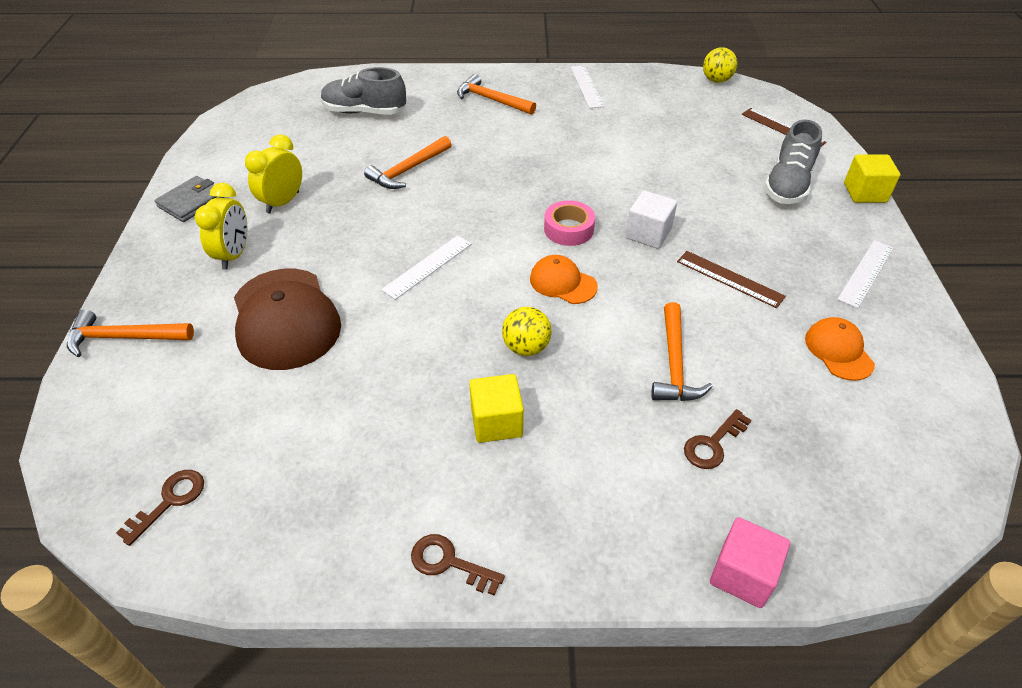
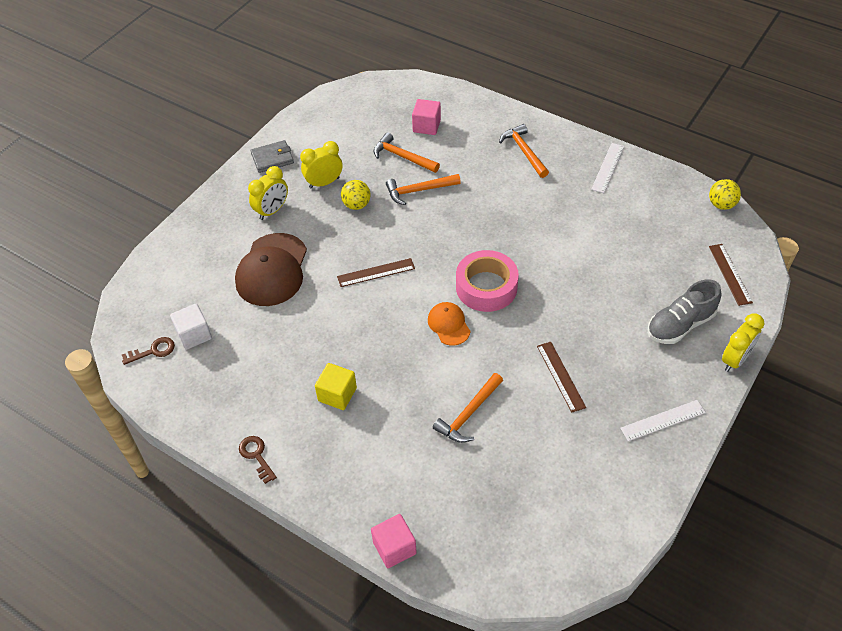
camera: 35 degrees right, 5 degrees up
orange hammer [67,310,194,357] -> orange hammer moved to [374,132,440,173]
grey shoe [321,67,406,115] -> pink cube [412,99,441,135]
white ruler [381,235,472,300] -> brown ruler [337,258,415,287]
yellow ball [502,307,552,356] -> yellow ball moved to [341,180,371,210]
pink tape [544,200,595,246] -> pink tape [456,250,519,312], size x1.61
white cube [626,191,677,249] -> white cube moved to [170,304,212,350]
brown key [684,409,752,469] -> none
orange cap [805,317,875,381] -> none
yellow cube [844,154,900,203] -> yellow clock [722,314,764,372]

